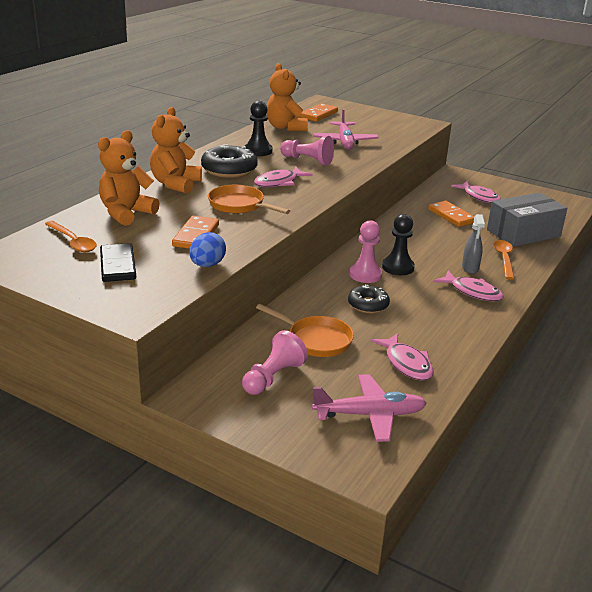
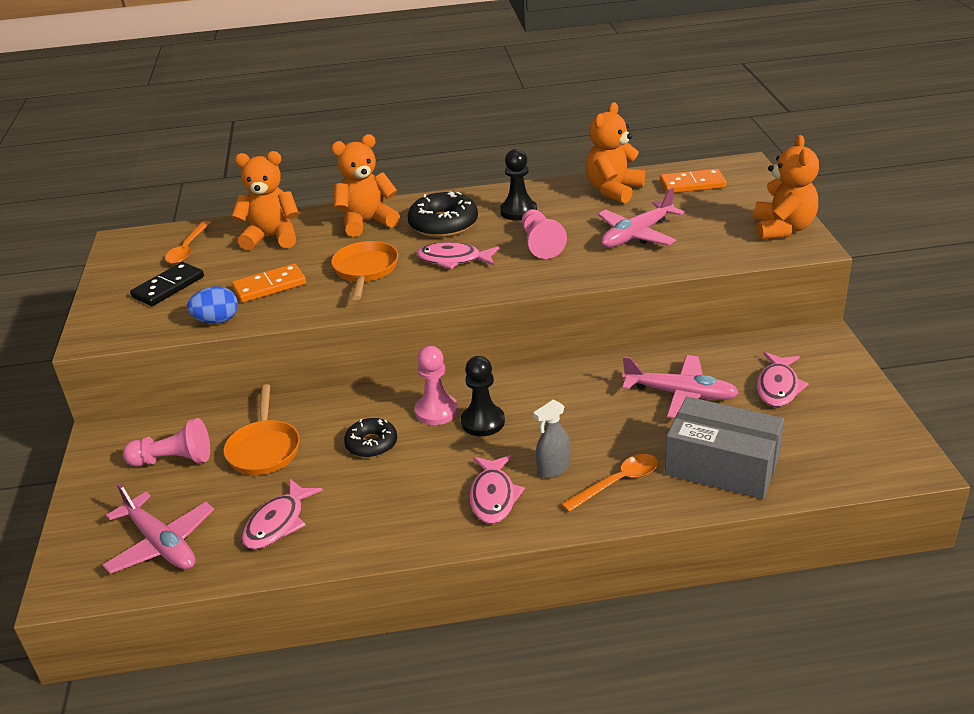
camera: 55 degrees right, 5 degrees up
orange domino [428,201,475,227] -> pink plane [622,355,739,419]
none -> orange teddy bear [754,135,819,240]

